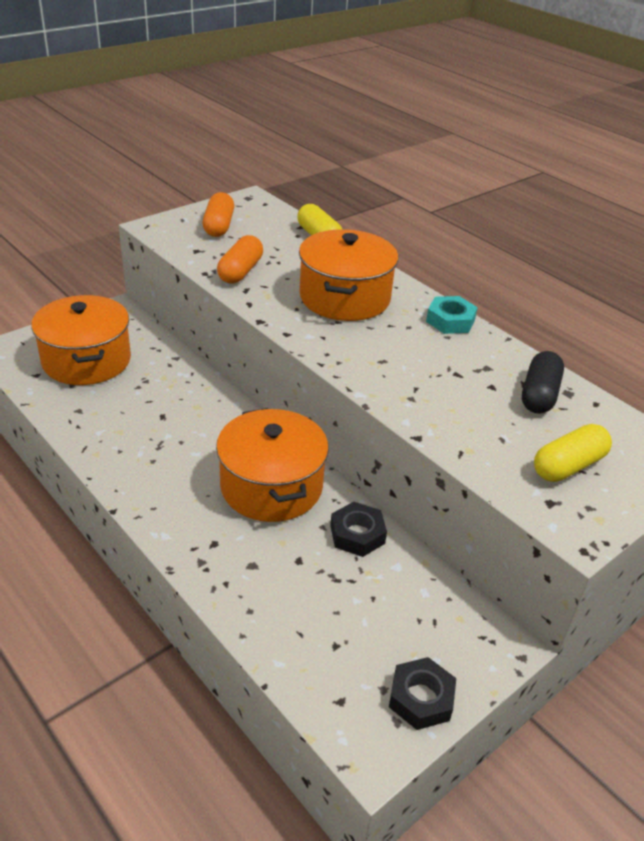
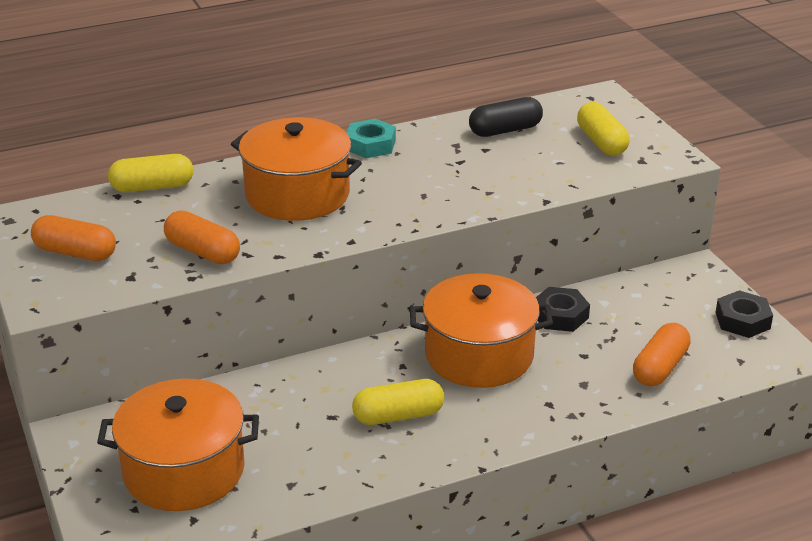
camera: 70 degrees left, 5 degrees down
black capsule [522,351,564,414] -> black capsule turned 60 degrees counterclockwise [469,97,543,137]
none -> yellow capsule [352,379,444,425]
none -> orange capsule [633,323,691,386]

